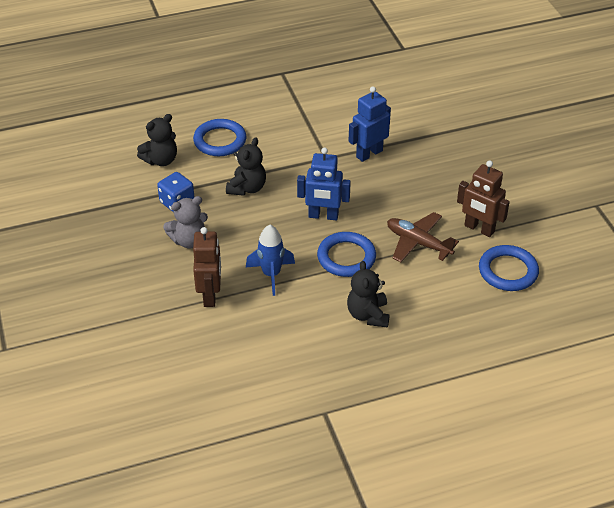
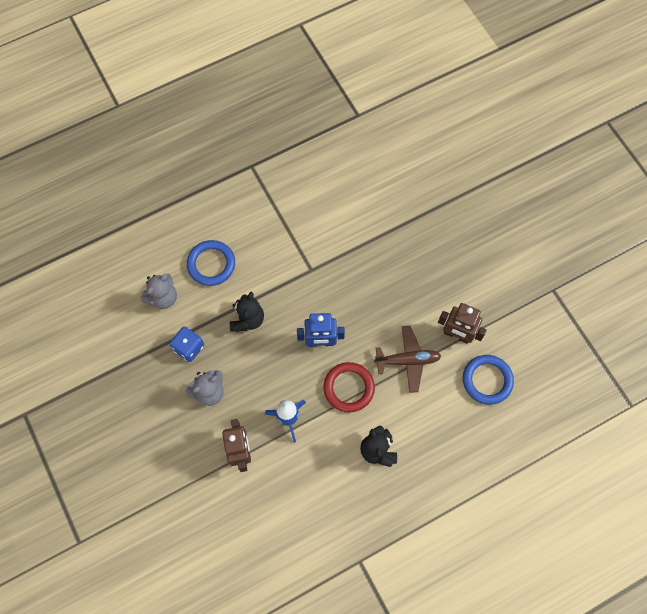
camera: 10 degrees left, 25 degrees up
black teddy bear [137,114,177,166] -> grey teddy bear [140,273,177,309]
blue ring [317,232,376,277] -> red ring [323,362,375,412]
blue robot [349,86,391,162] -> none
brown plane [387,212,459,262] -> brown plane turned 150 degrees clockwise [374,326,441,393]

